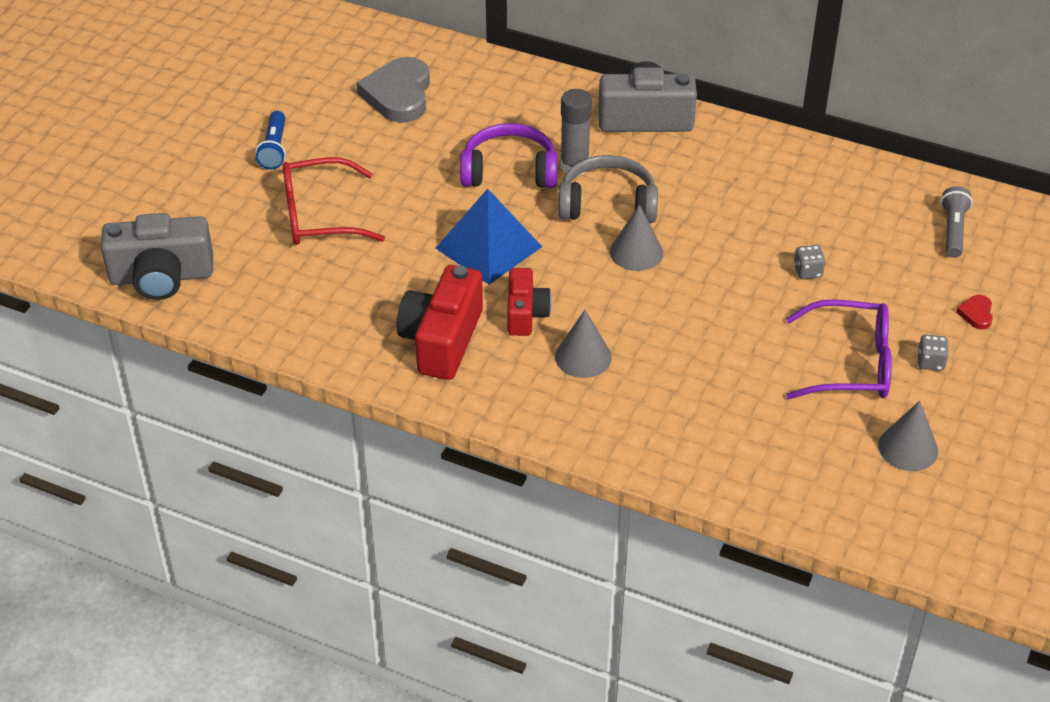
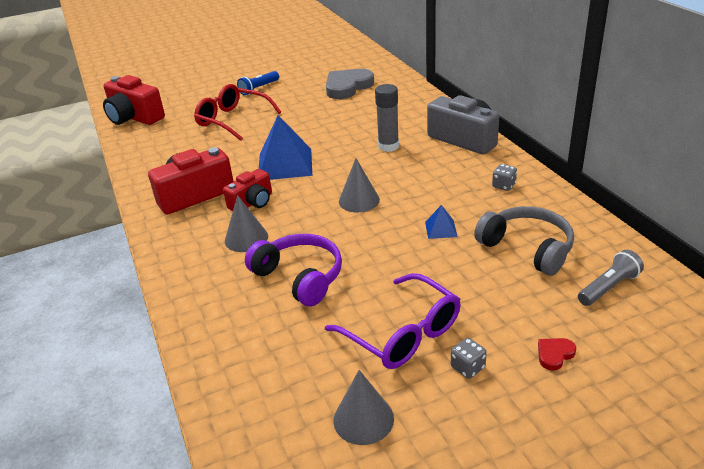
camera: 45 degrees right, 10 degrees down
grey camera [101,213,213,300] -> red camera [103,75,165,125]
purple headphones [460,123,557,188] -> purple headphones moved to [245,234,342,306]
grey headphones [558,155,658,223] -> grey headphones moved to [474,206,574,276]
grey dice [794,245,826,279] -> grey dice moved to [492,164,517,191]
none -> blue pyramid [425,205,458,239]

